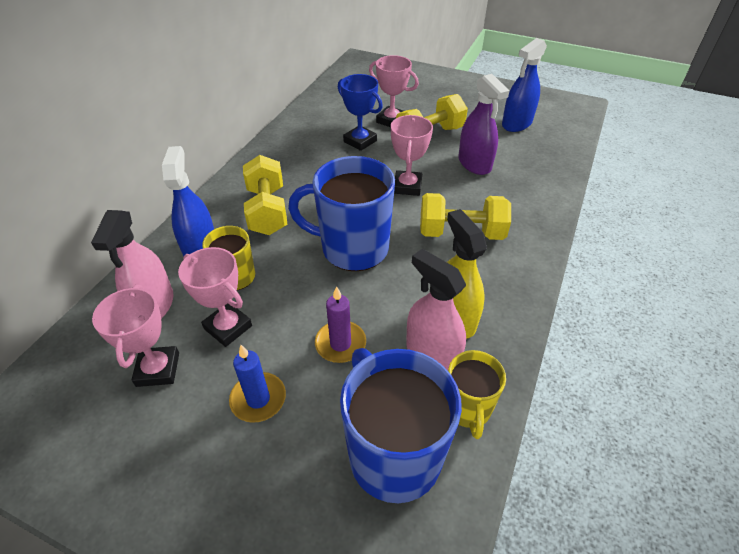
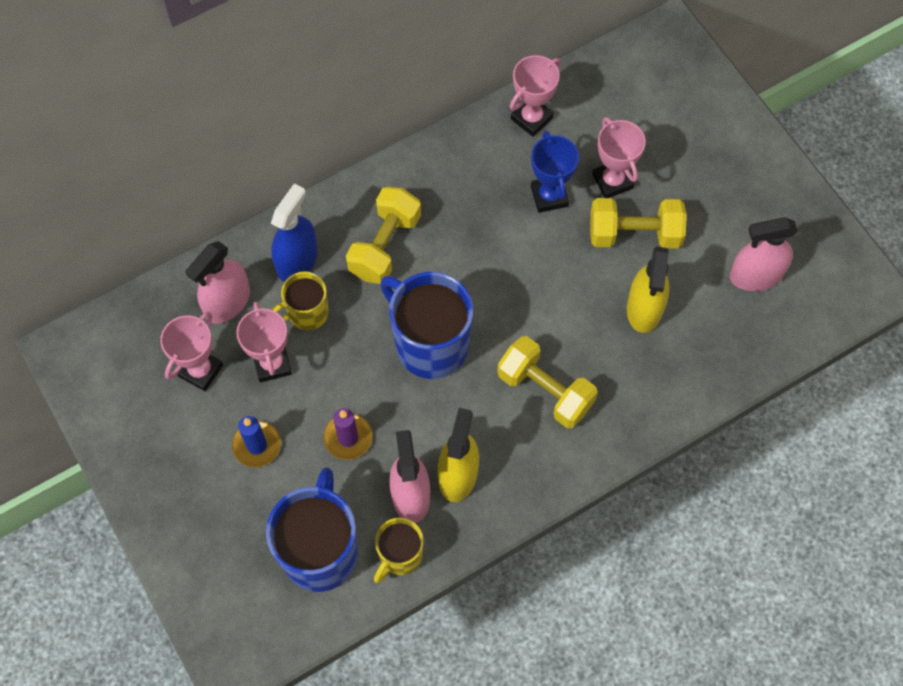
camera: 35 degrees right, 20 degrees up
pink trophy [391,115,433,196] -> pink trophy moved to [510,55,561,137]
purple spray bottle [458,74,509,175] -> yellow spray bottle [627,247,669,333]
blue spray bottle [502,38,547,132] -> pink spray bottle [729,217,798,291]

